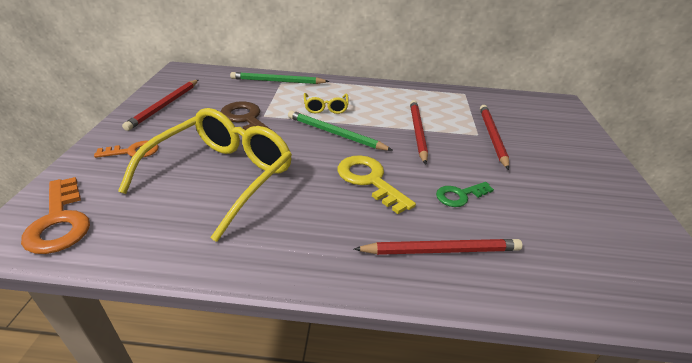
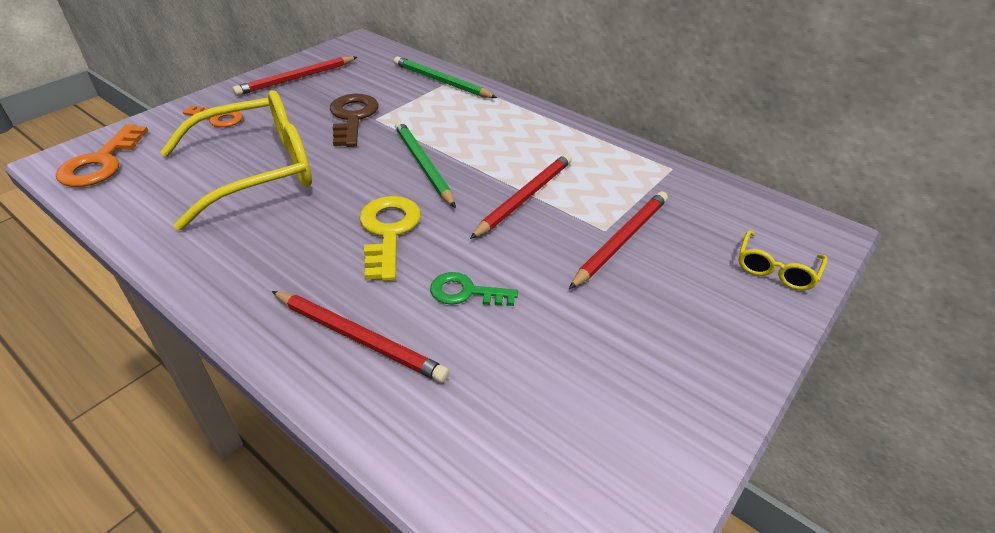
camera: 35 degrees right, 5 degrees up
yellow glasses [304,93,348,114] -> yellow glasses moved to [738,230,827,290]

